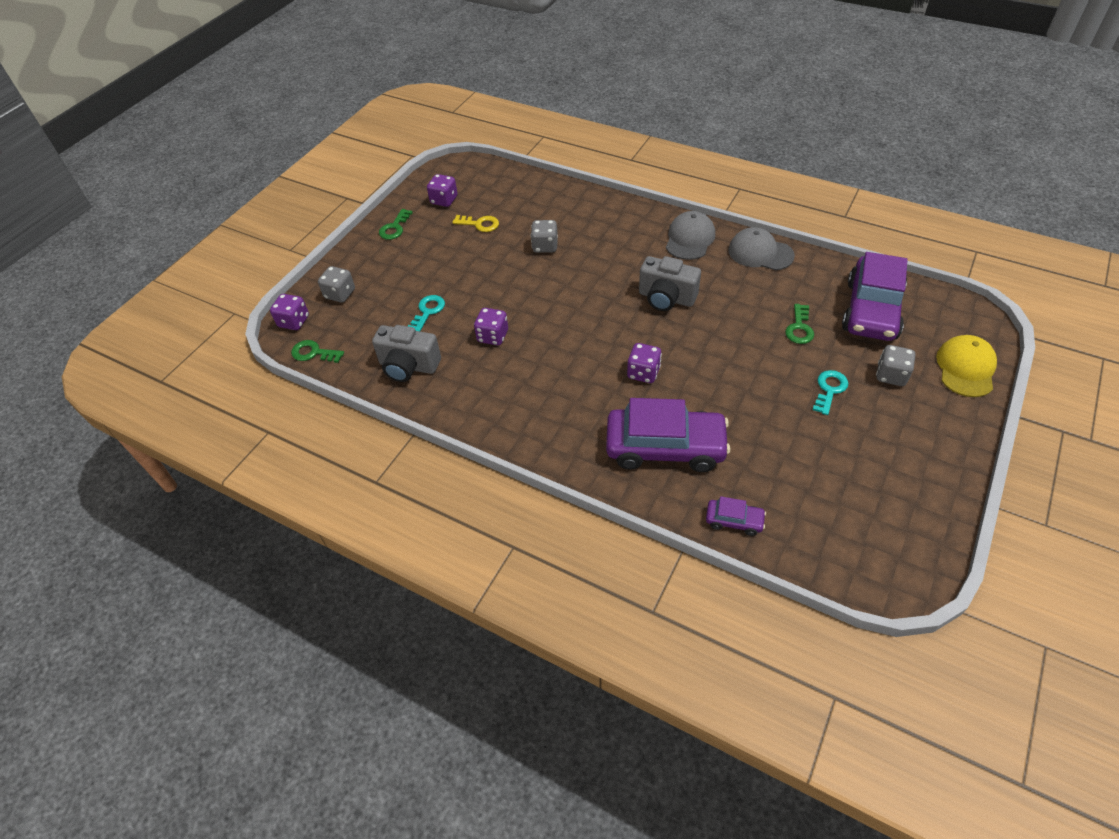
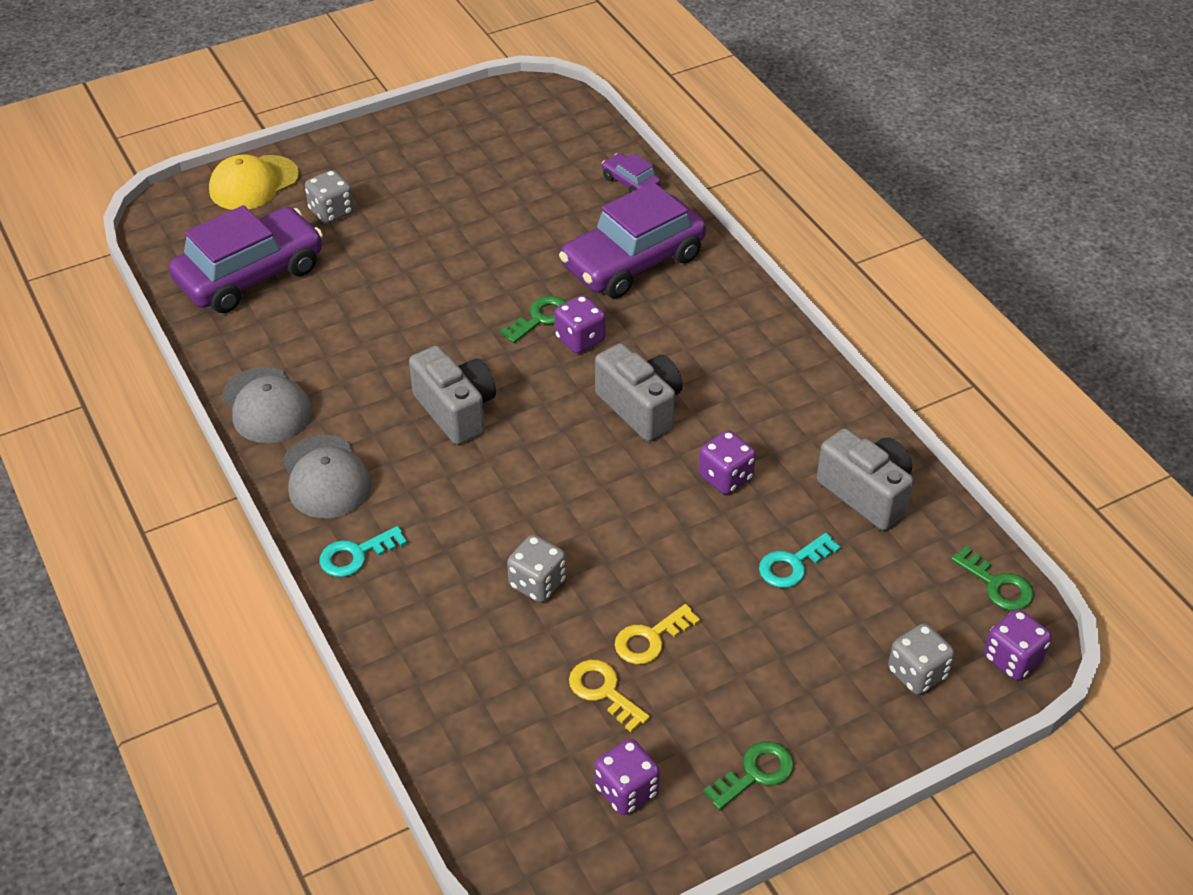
camera: 150 degrees left, 5 degrees down
purple car [606,398,731,472] -> purple car turned 75 degrees counterclockwise [559,182,706,298]
grey cap [666,211,715,260] -> grey cap turned 75 degrees counterclockwise [282,435,371,518]
green key [785,304,814,344] -> green key moved to [500,296,566,343]
turquoise key [813,370,848,415] -> turquoise key moved to [319,526,407,577]
none -> grey camera [595,343,683,441]
none -> yellow key [615,604,700,664]

